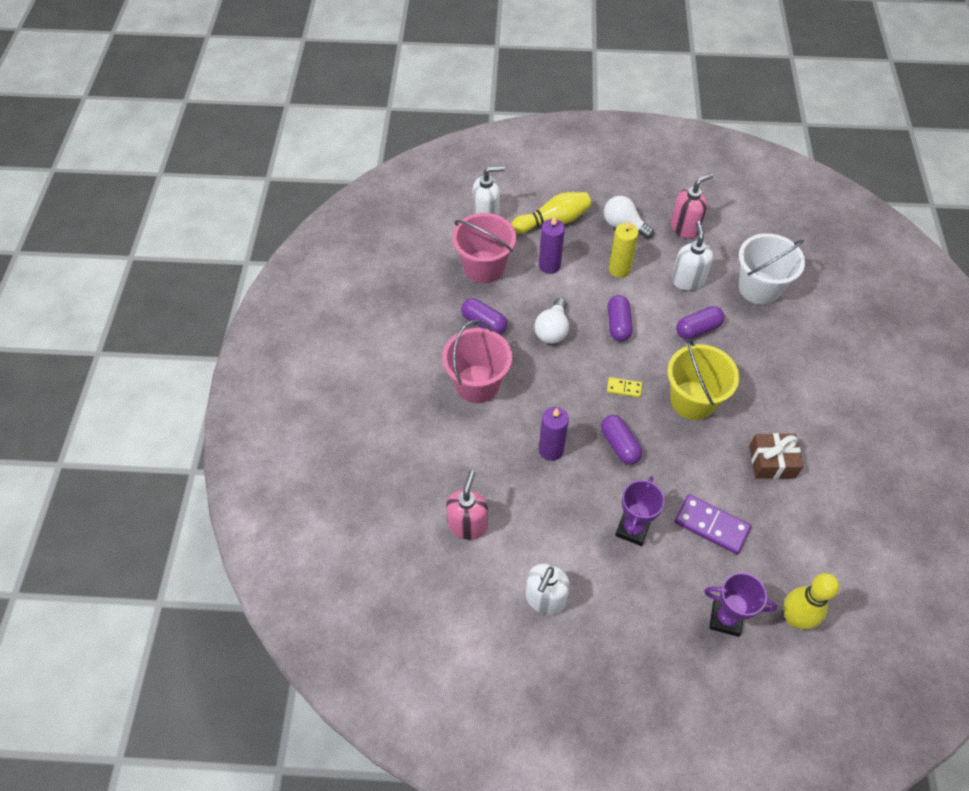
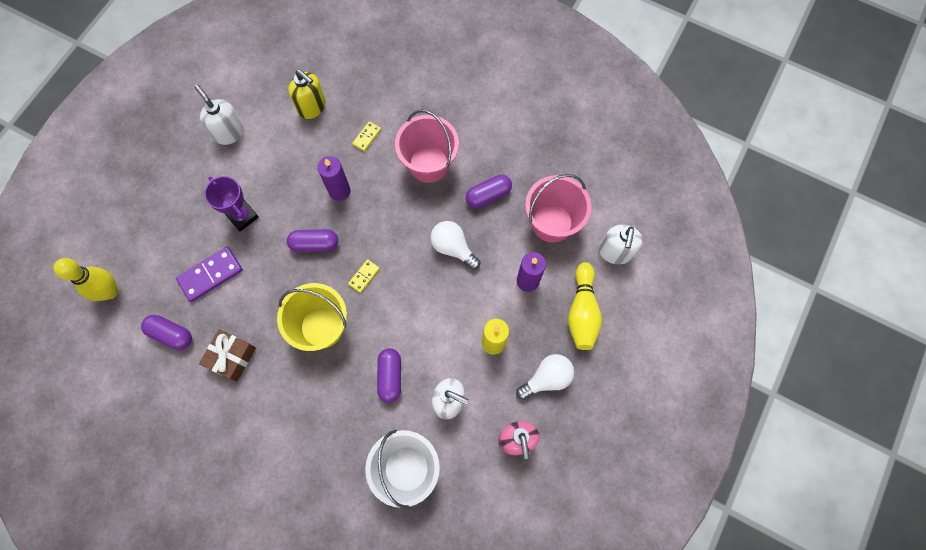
camera: 115 degrees right, 15 degrees up
pink soap dispenser [446,470,488,540] -> yellow soap dispenser [288,69,326,119]
purple capsule [607,295,633,342] -> purple capsule moved to [141,315,192,350]
purple trophy [704,573,777,637] -> none
none -> yellow domino [352,121,381,151]

